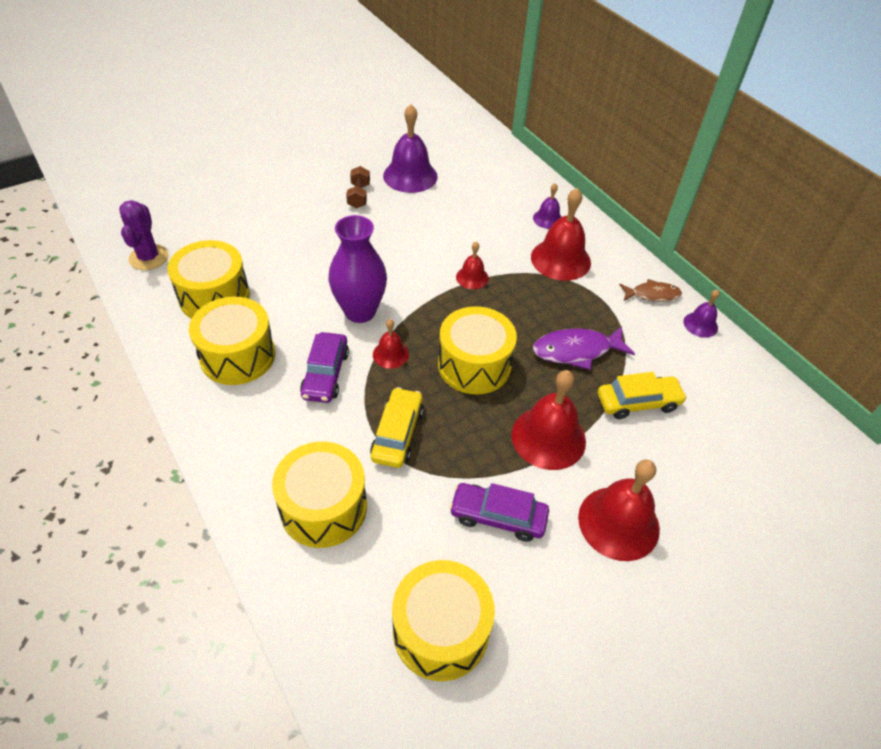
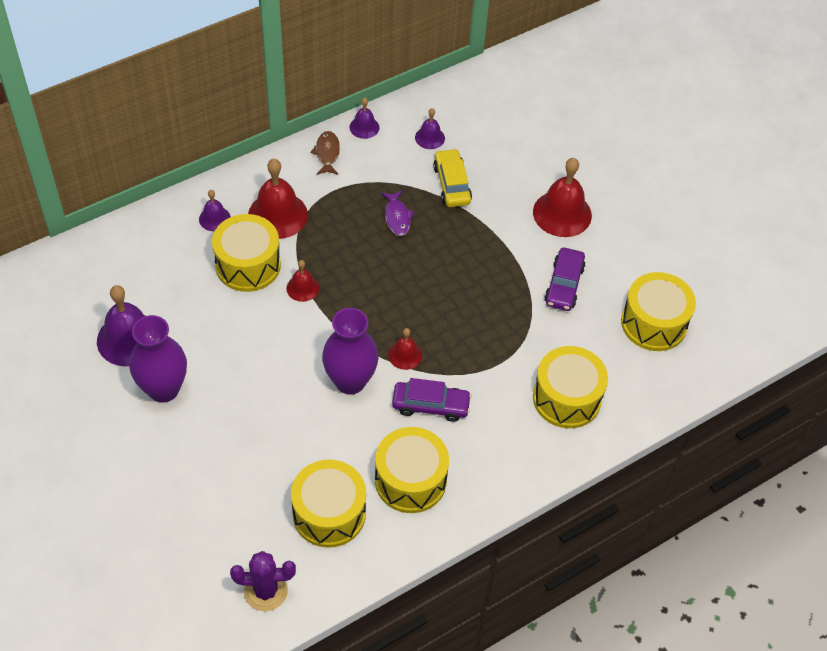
camera: 90 degrees left, 5 degrees up
brown dumbbell [346,166,370,208] -> purple vase [129,315,187,403]
yellow car [370,387,424,468] -> none
yellow drum [438,306,517,394] -> yellow drum moved to [212,214,281,292]
red bell [511,370,586,470] -> none
purple fish [533,326,635,370] -> purple fish [381,190,414,236], size x0.66
none -> purple bell [415,108,445,149]

